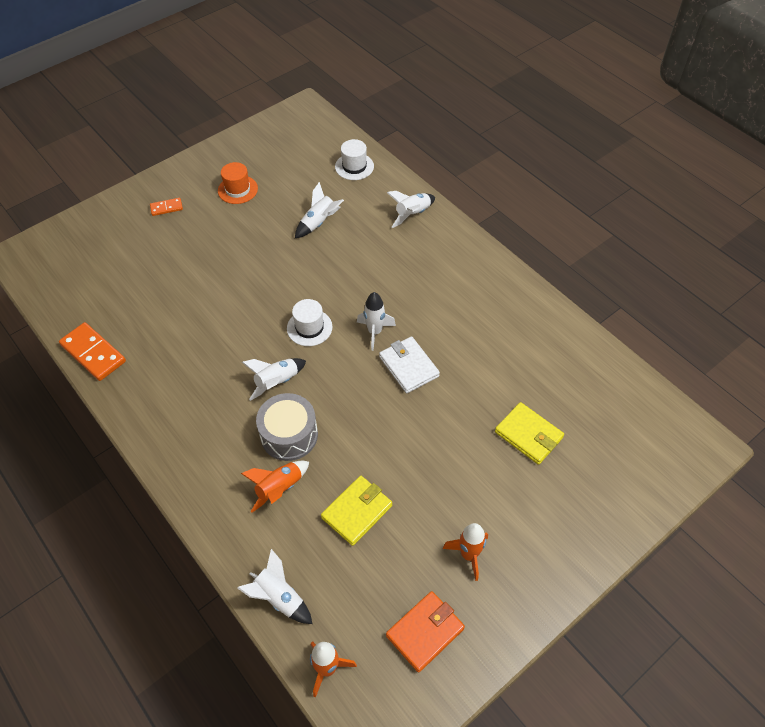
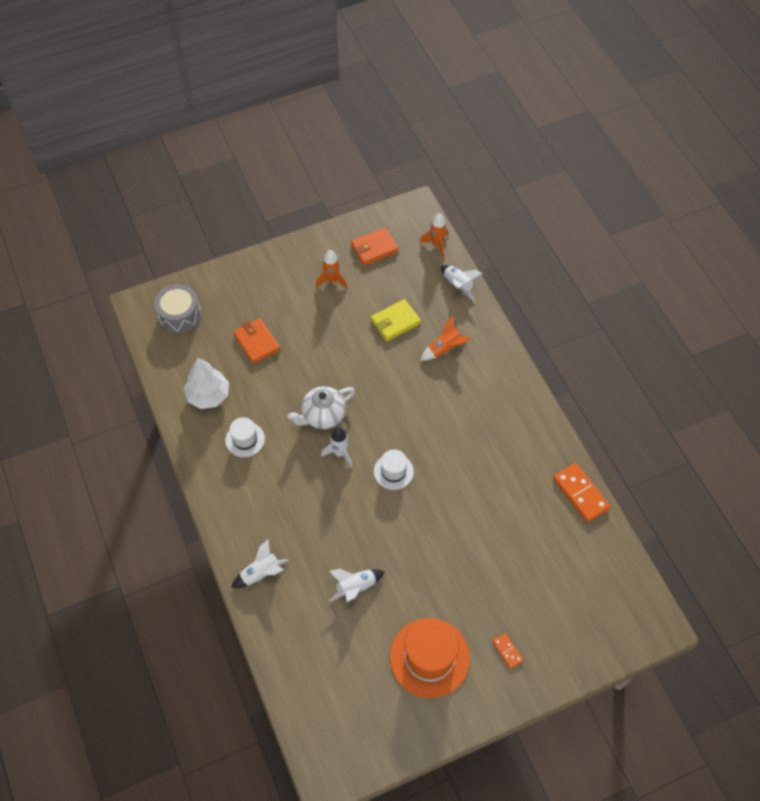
camera: 165 degrees left, 5 degrees up
orange domino [150,198,183,216] -> orange domino turned 60 degrees clockwise [492,633,524,669]
orange hat [218,162,258,204] -> orange hat [389,618,470,698], size x1.84
white rocket [242,358,306,401] -> none
grey drum [256,393,318,461] -> grey drum moved to [154,284,201,334]
white hat [335,139,374,180] -> white hat moved to [225,417,265,457]
white wallet [379,336,440,393] -> white teapot [287,386,355,429]
yellow wallet [495,402,564,465] -> orange wallet [233,318,280,364]
none -> white tree [184,357,229,409]

